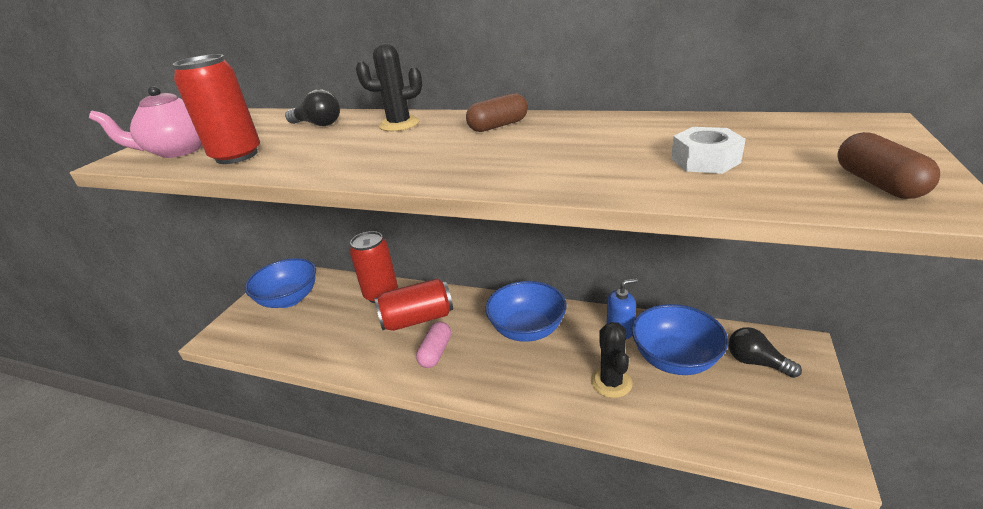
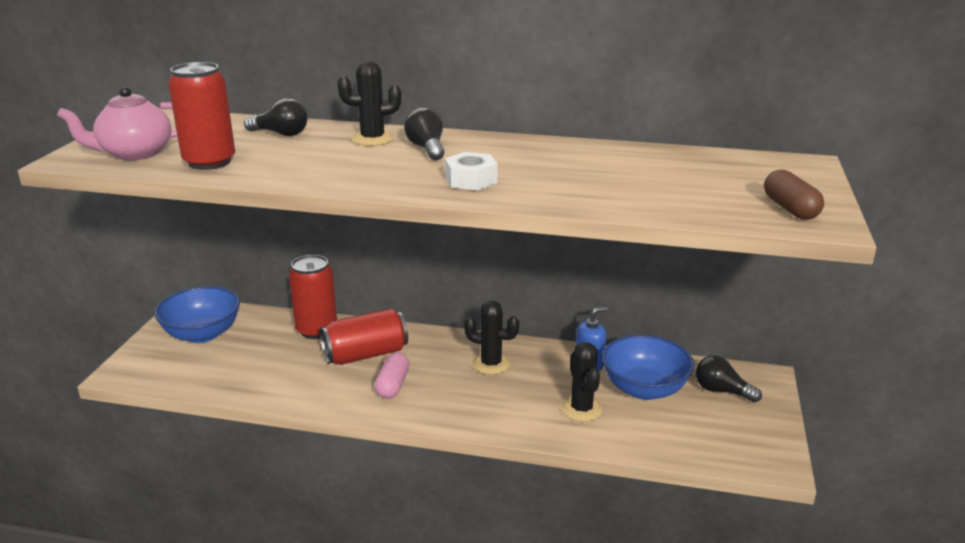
camera: 10 degrees left, 5 degrees down
brown capsule [466,93,528,132] -> none
blue bowl [485,281,567,342] -> black cactus [464,301,519,375]
white nut [671,127,746,174] -> white nut moved to [445,152,498,191]
none -> black light bulb [404,107,444,160]

